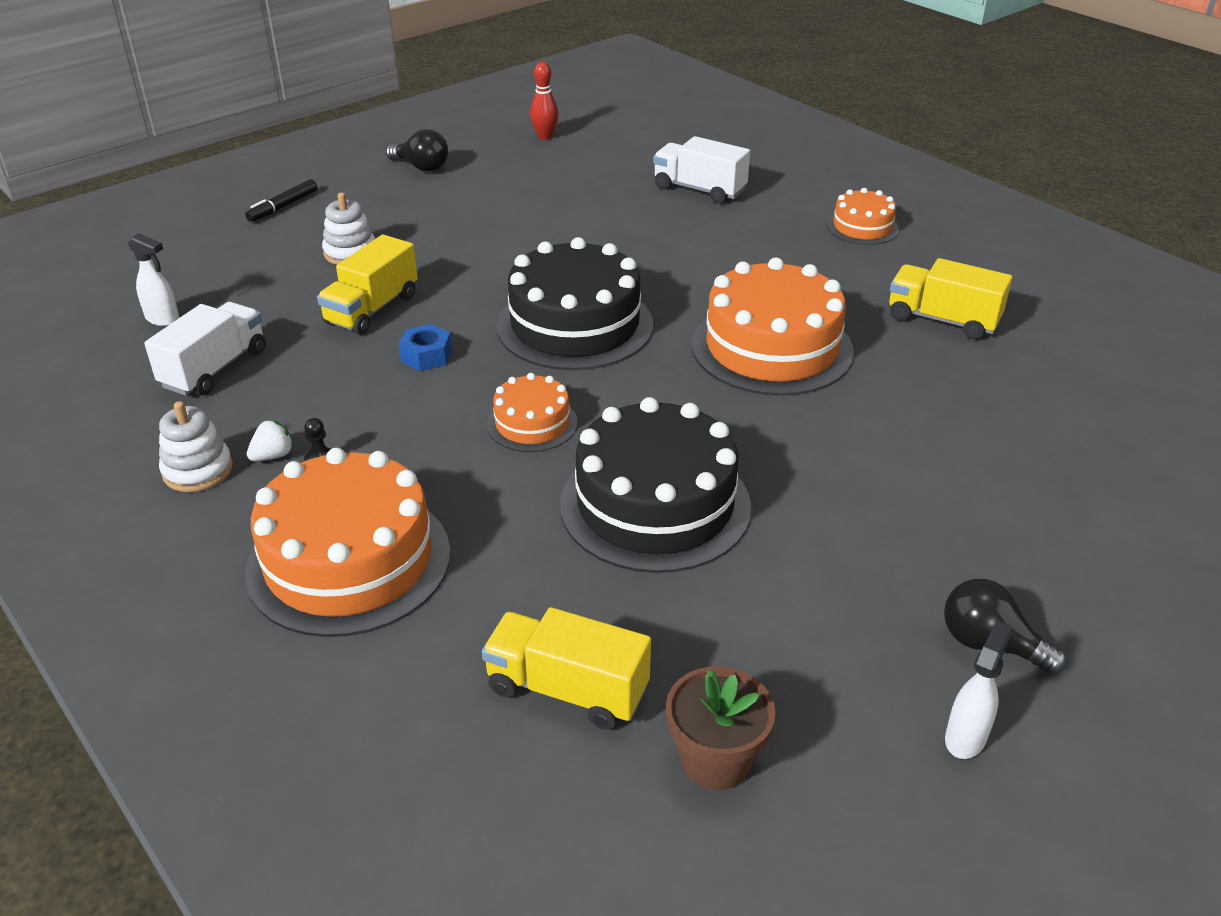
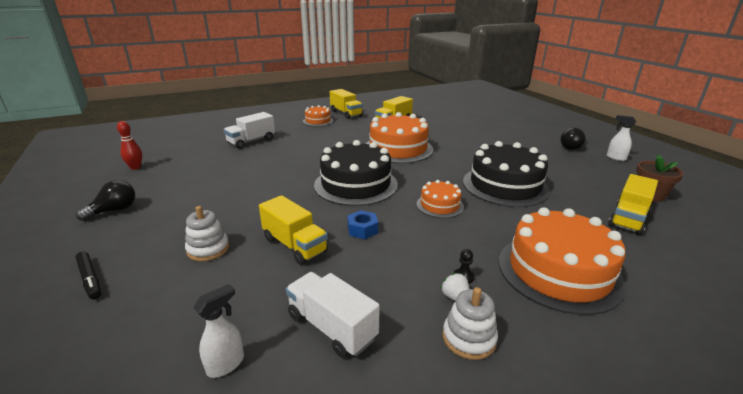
camera: 75 degrees left, 10 degrees down
none -> yellow truck [330,89,363,119]

